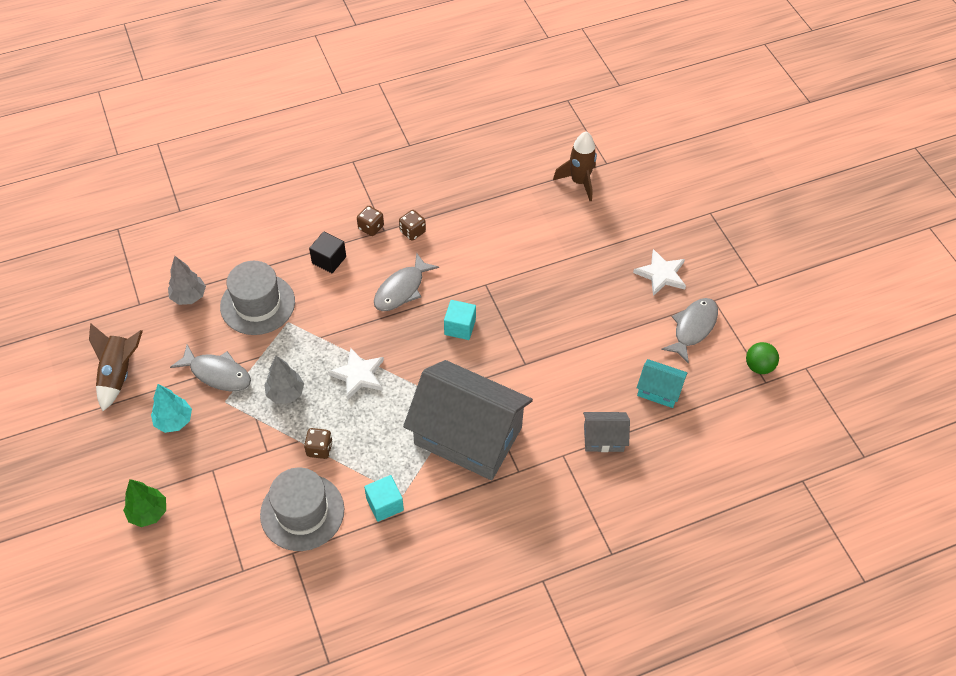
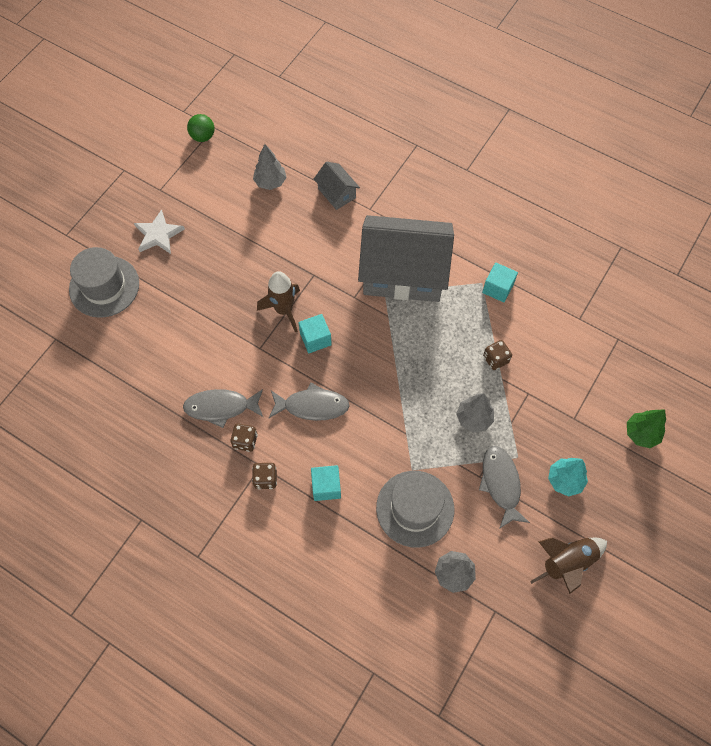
camera: 125 degrees left, 10 degrees up
grey hat [260,468,344,551] -> grey hat moved to [69,247,139,318]
black cube [309,232,346,273] -> turquoise cube [311,465,341,501]
white star [328,348,384,400] -> none
grey house [403,360,533,480] -> grey house turned 75 degrees counterclockwise [358,215,454,302]
brown rocket [553,131,597,201] -> brown rocket moved to [257,271,300,332]
turquoise house [637,359,687,408] -> grey tree [253,144,287,190]
grey fish [661,298,718,364] -> grey fish moved to [183,389,263,428]

